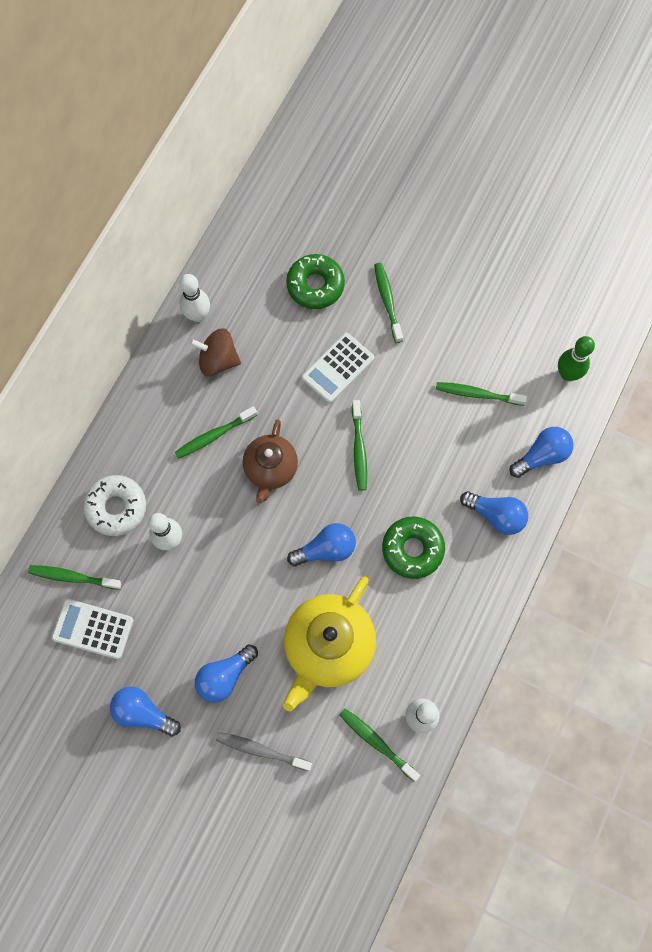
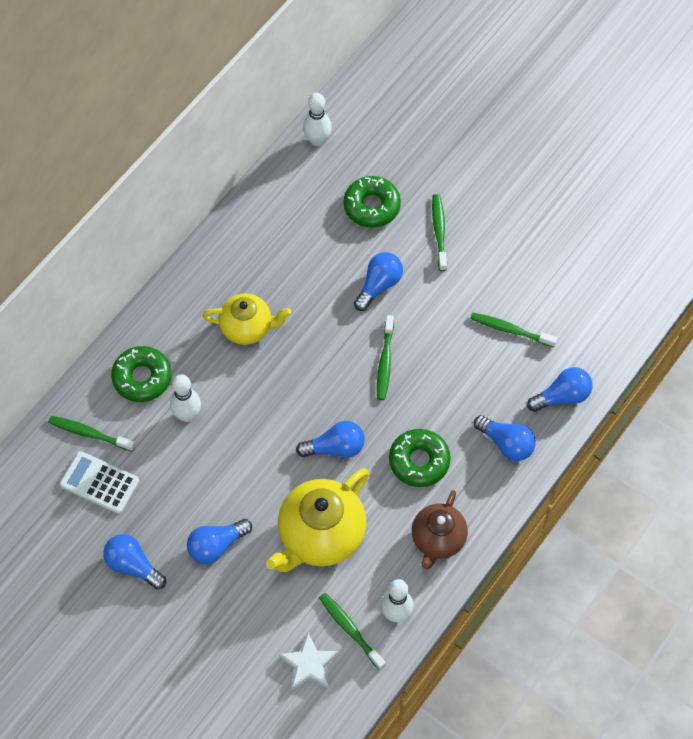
camera: 10 degrees right, 10 degrees down
white donut [83,475,146,536] -> green donut [111,346,172,402]
green toothbrush [175,406,258,459] -> yellow teapot [203,293,291,345]
white bowling pin [179,274,210,322] -> white bowling pin moved to [303,93,332,146]
brown spinning top [189,328,241,376] -> none
grey toothbrush [216,732,312,771] -> none
brown teapot [243,419,298,504] -> brown teapot moved to [412,490,468,569]
white calculator [302,333,374,403] -> blue light bulb [354,252,403,311]
green bowling pin [558,336,595,381] -> none
none -> white star [279,633,339,690]

